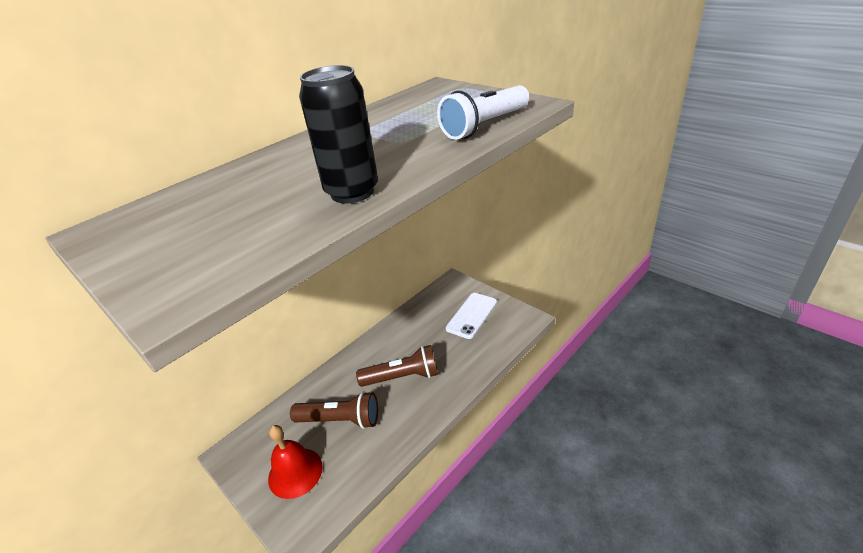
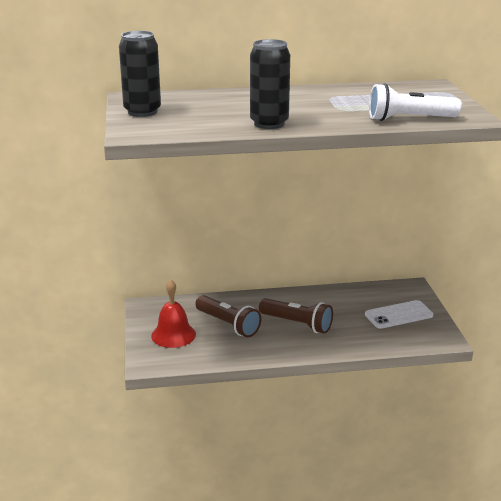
camera: 35 degrees right, 10 degrees down
none -> black can [119,31,161,117]

